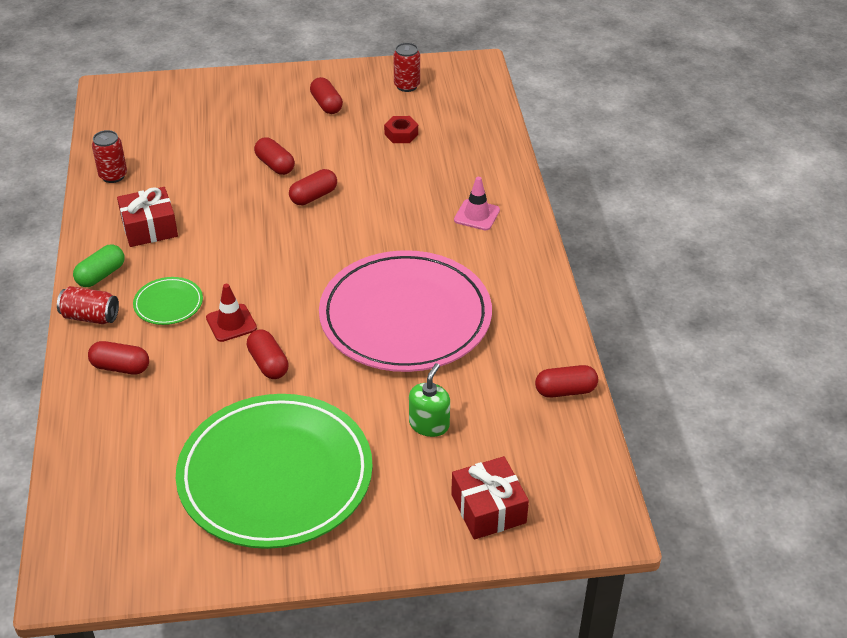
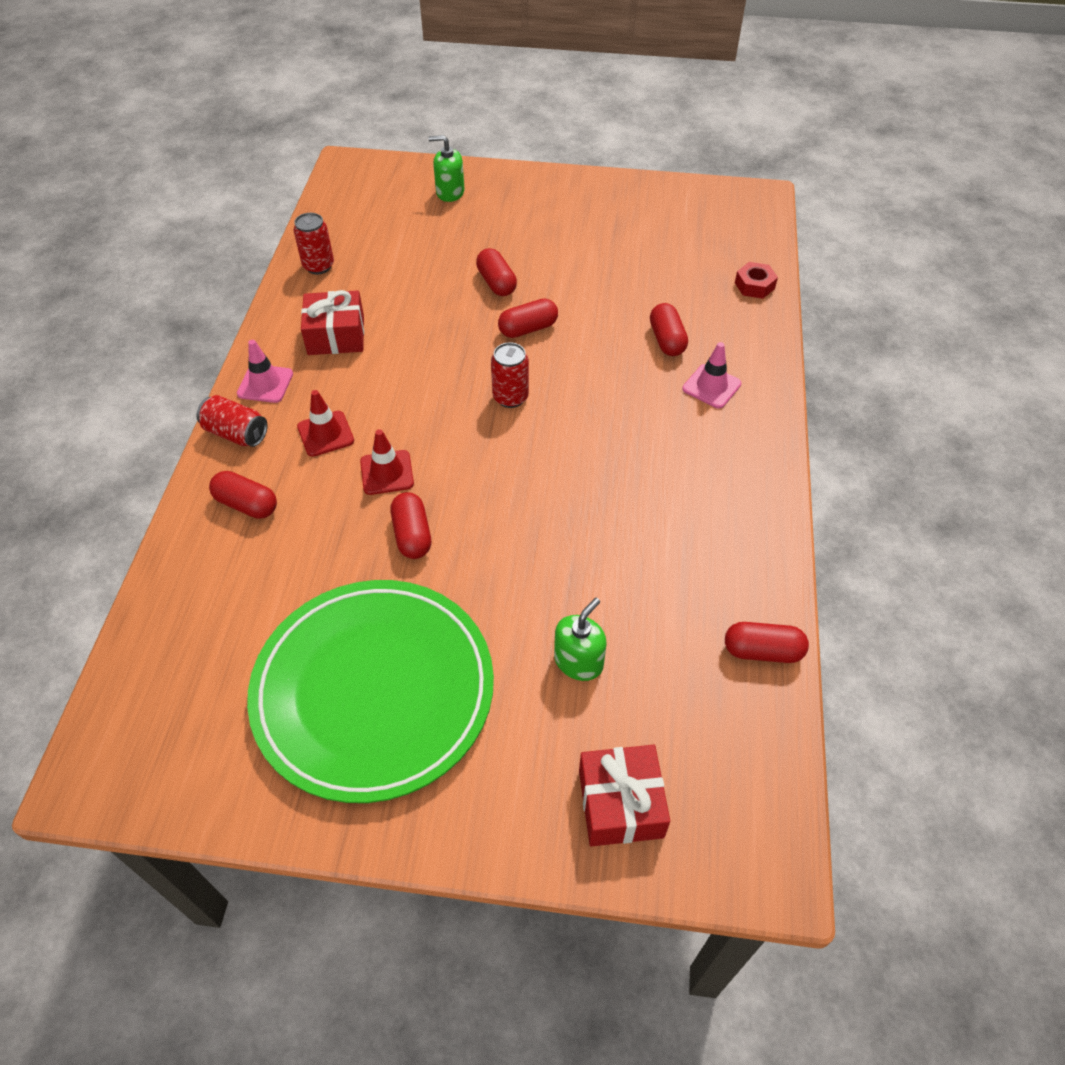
camera: 15 degrees right, 10 degrees up
green capsule [73,245,125,287] -> pink traffic cone [237,340,293,403]
green plate [133,277,203,325] -> red traffic cone [297,390,354,457]
red capsule [310,77,343,114] -> red capsule moved to [650,303,688,356]
pink plate [319,250,492,372] -> none
red nut [384,116,418,143] -> red nut moved to [735,262,778,299]
red can [394,43,420,92] -> red can moved to [491,342,529,408]
none -> green soap dispenser [429,135,464,202]

